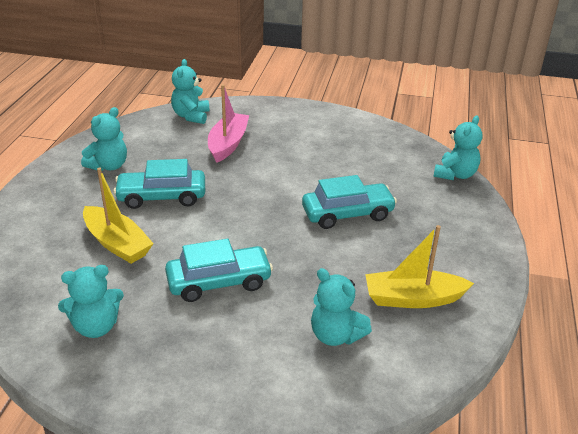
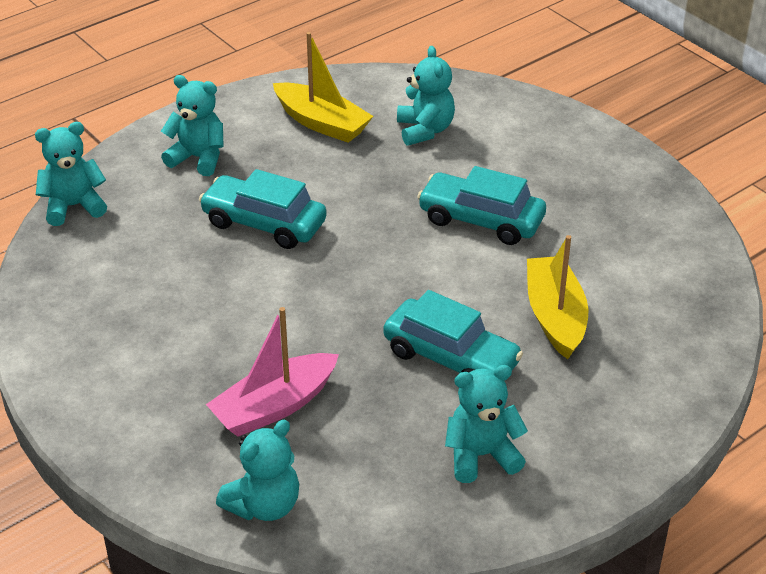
camera: 140 degrees left, 5 degrees up
turquoise teddy bear [58,265,124,338] -> turquoise teddy bear moved to [161,75,224,176]

